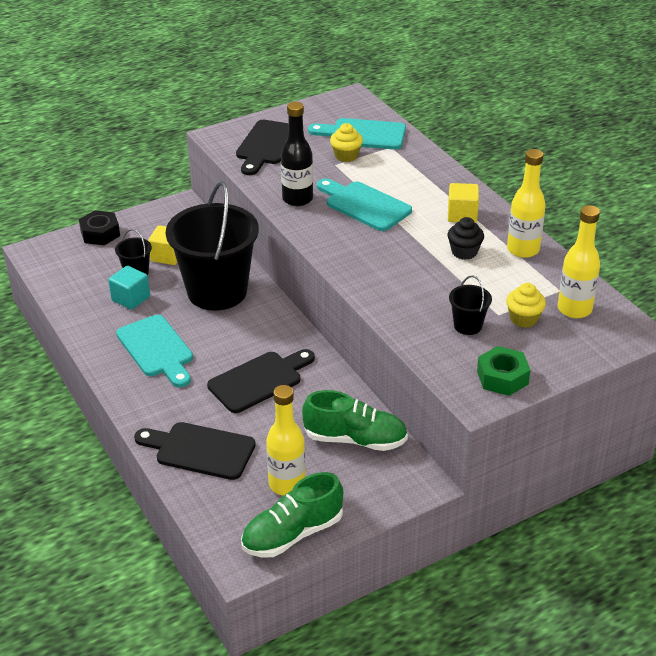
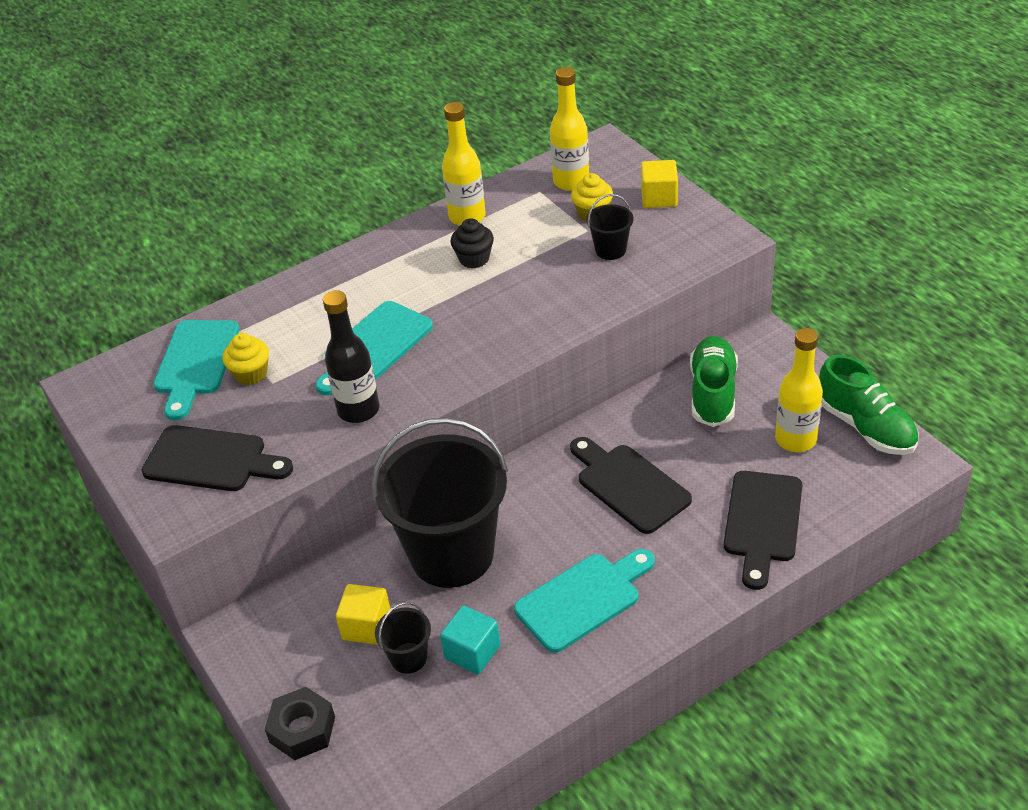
camera: 90 degrees left, 5 degrees up
yellow cube [448,183,479,223] -> yellow cube moved to [641,160,678,208]
green nut [477,346,530,396] -> none

